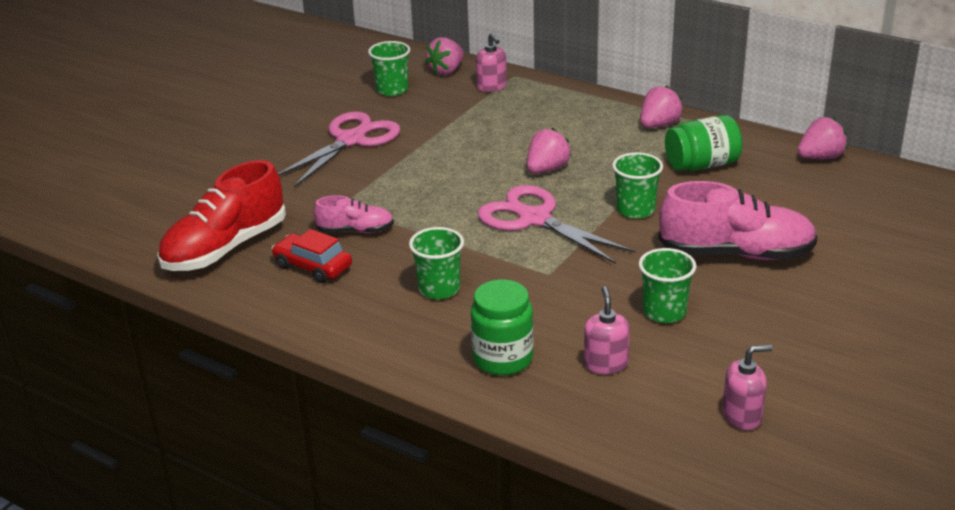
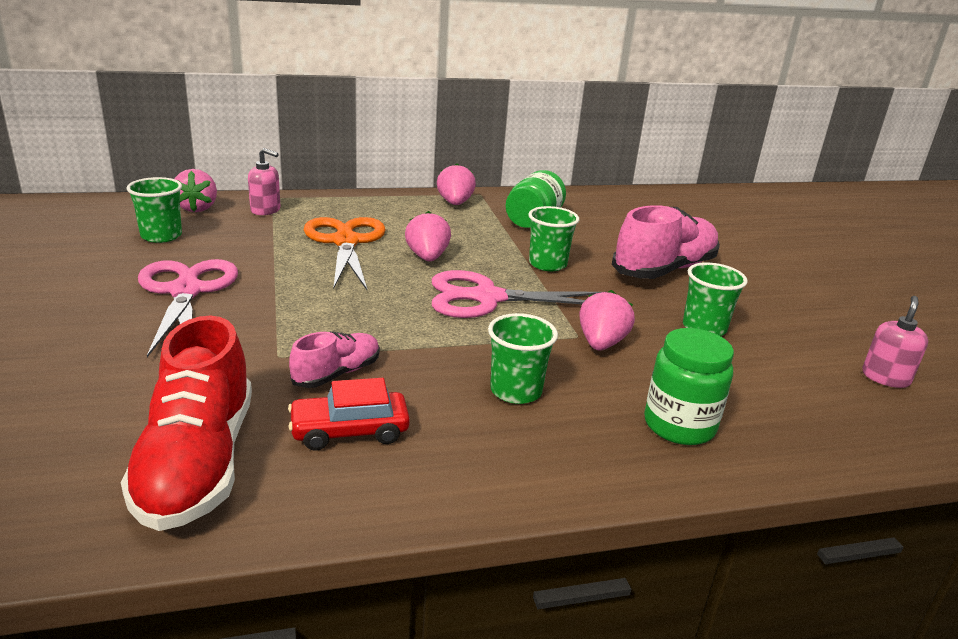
camera: 50 degrees left, 5 degrees down
pink soap dispenser [584,286,630,374] -> none
pink strawberry [797,117,848,159] -> pink strawberry moved to [579,290,635,350]
none -> orange scissors [304,217,386,290]

